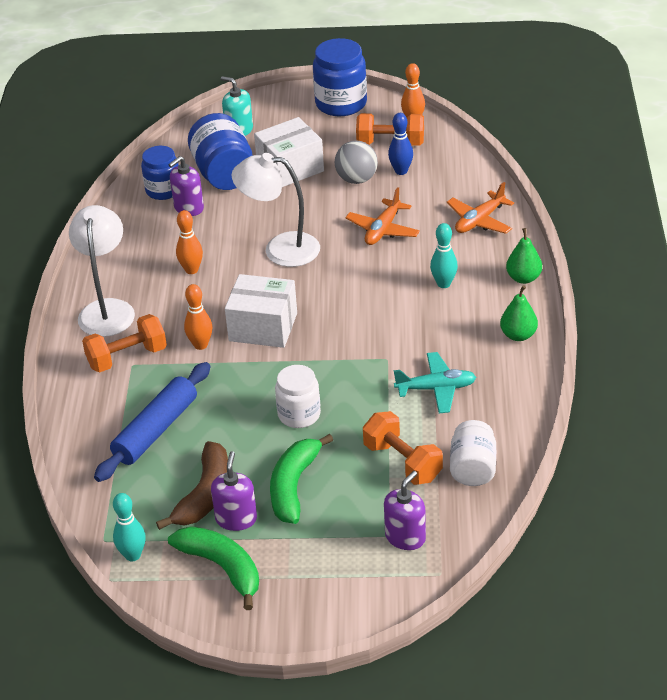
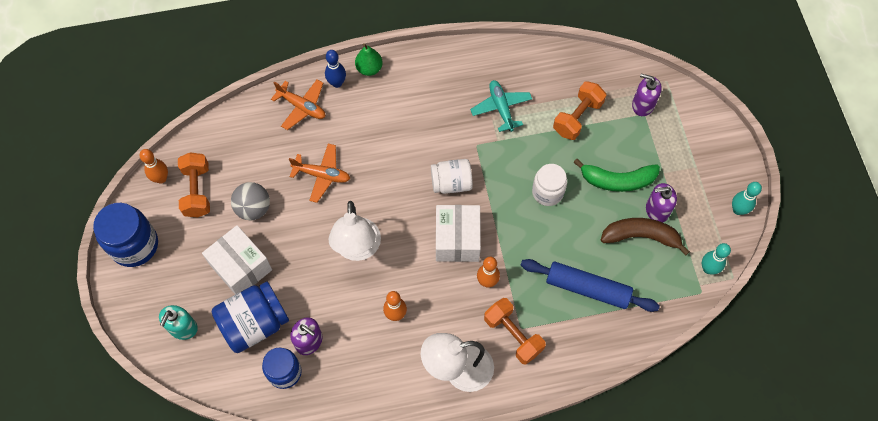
camera: 105 degrees left, 25 degrees up
green banana [168,526,259,610] -> none
blue bowling pin [388,113,413,175] -> blue bowling pin moved to [325,50,346,88]
turquoise bowling pin [430,223,458,288] -> turquoise bowling pin moved to [732,182,762,215]
white jar [450,420,496,486] -> white jar moved to [431,159,473,194]
green pear [500,285,538,341] -> none

